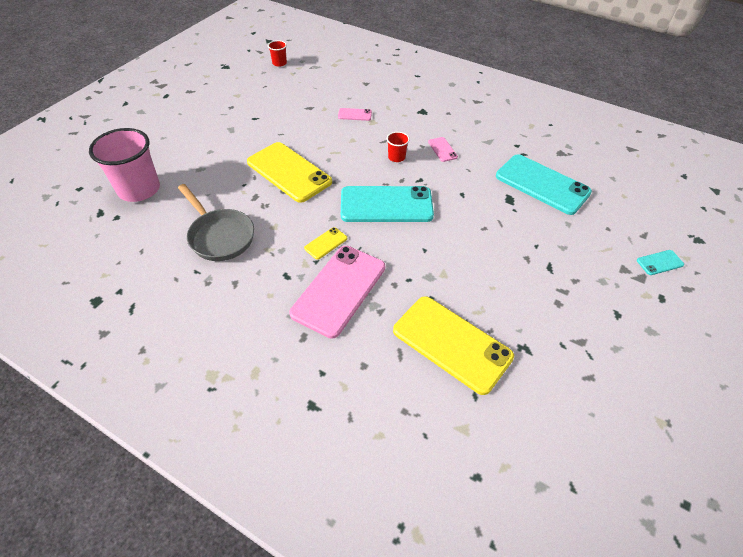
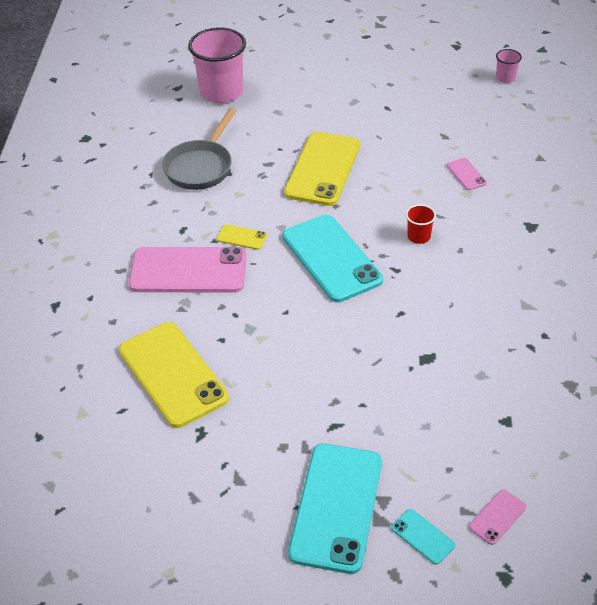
camera: 65 degrees right, 5 degrees down
red cup [268,40,287,67] -> pink cup [496,49,522,83]
yellow phone [393,296,514,395] -> yellow phone turned 45 degrees counterclockwise [119,322,229,428]
pink phone [428,137,458,162] -> pink phone moved to [469,489,526,545]
turquoise phone [496,154,592,215] -> turquoise phone moved to [288,444,382,574]

